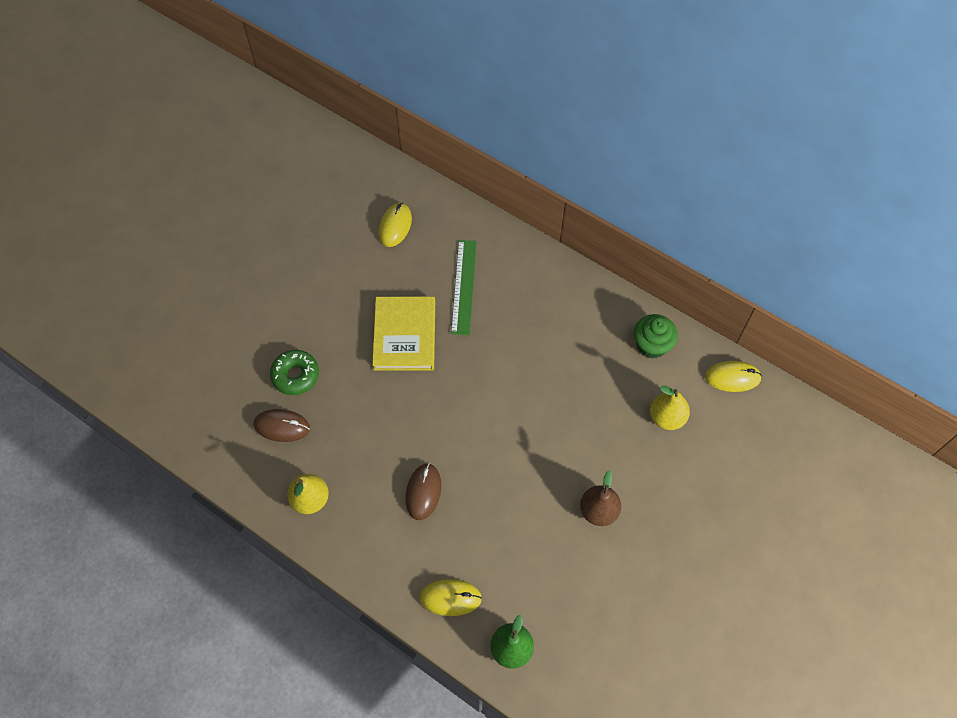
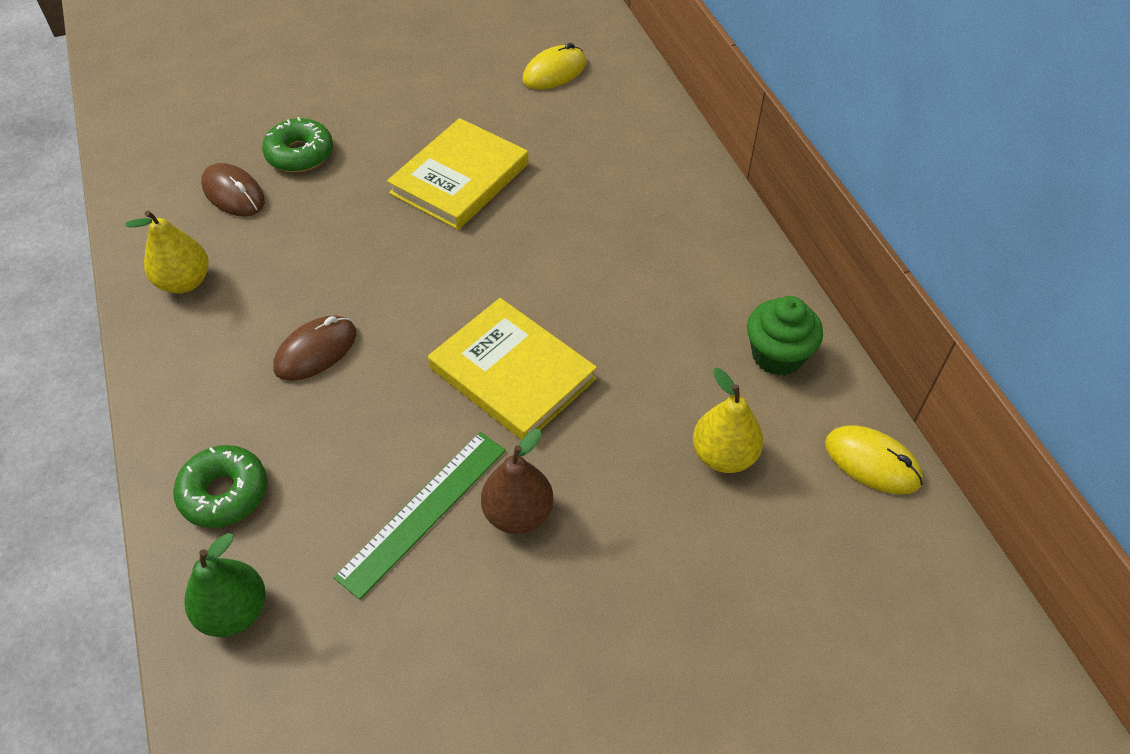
camera: 35 degrees right, 10 degrees down
yellow mouse [420,579,482,616] -> green donut [173,445,267,528]
green ruler [451,240,477,335] -> green ruler moved to [333,432,506,600]
none -> yellow book [428,298,597,440]

